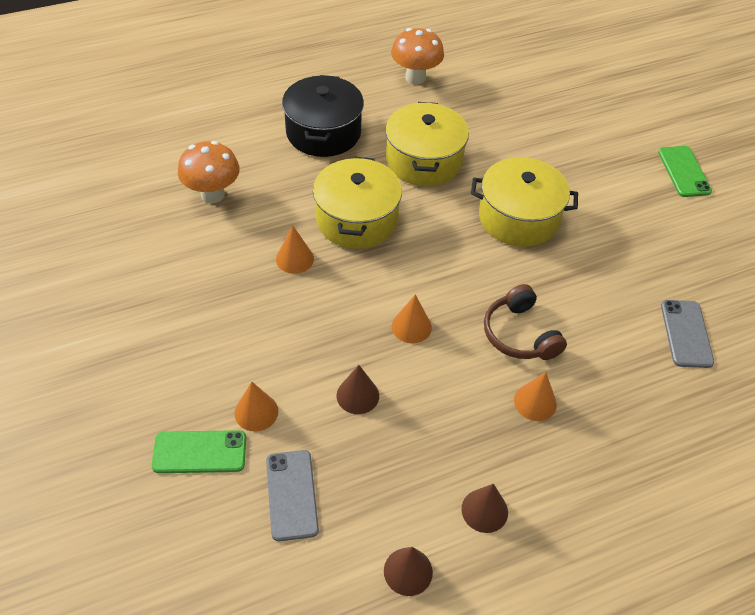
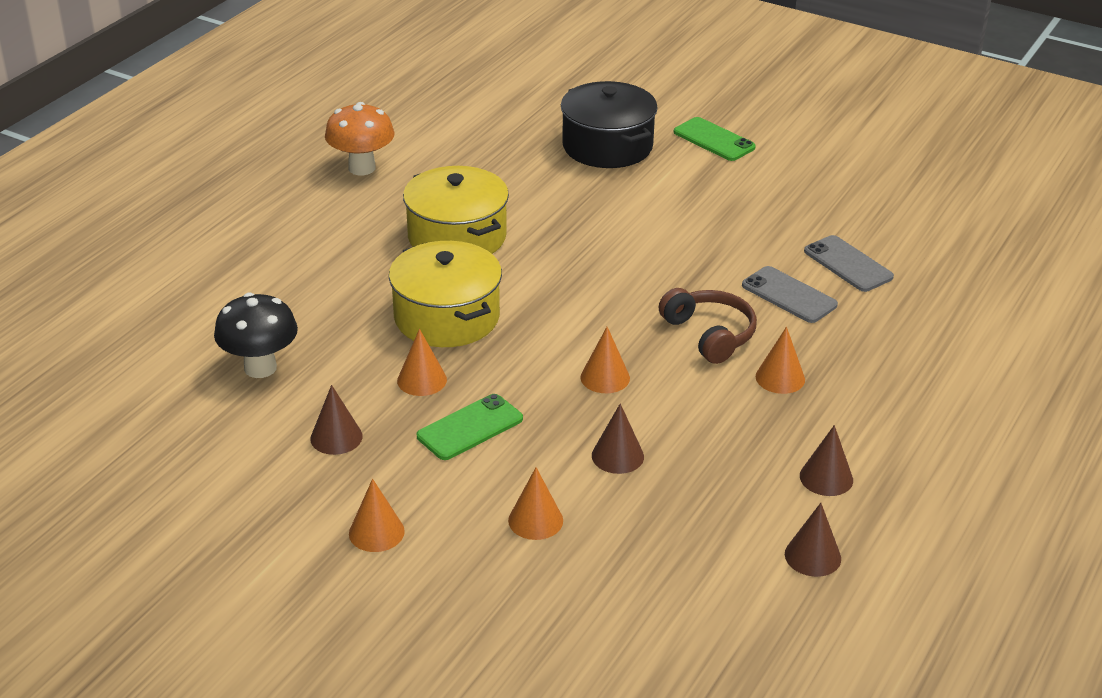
camera: 35 degrees left, 15 degrees down
green phone [152,430,246,473] -> green phone moved to [417,394,523,460]
orange mushroom [178,141,240,203] -> black mushroom [214,293,298,378]
grey phone [266,450,319,541] -> grey phone moved to [742,266,838,323]
black pot [282,75,364,157] -> black pot moved to [561,81,658,168]
yellow pot [471,157,578,247] -> none
brown headphones [484,284,567,360] -> brown headphones turned 150 degrees counterclockwise [659,288,757,364]
none -> brown cone [310,385,363,455]
none -> orange cone [349,479,405,552]

